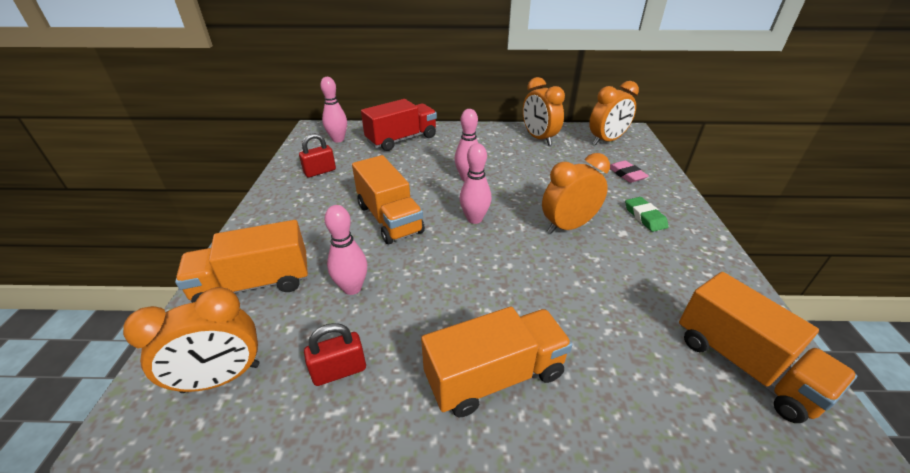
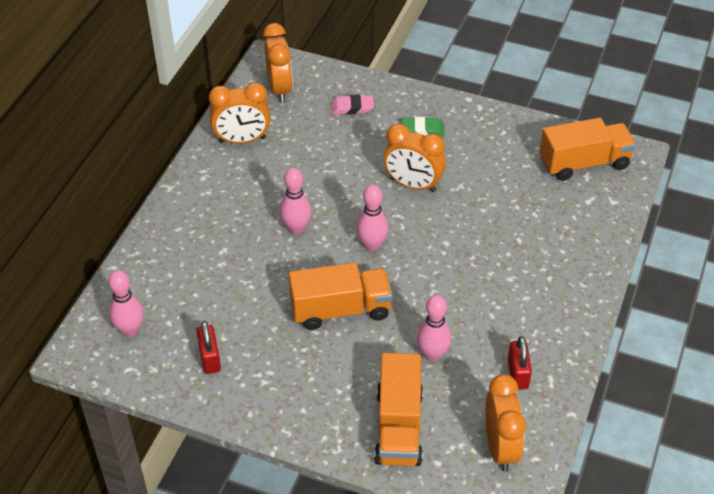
camera: 70 degrees left, 10 degrees up
red truck [361,99,437,151] -> none
orange truck [421,307,572,417] -> none
orange clock [542,153,610,234] -> orange clock turned 60 degrees counterclockwise [383,124,446,192]

